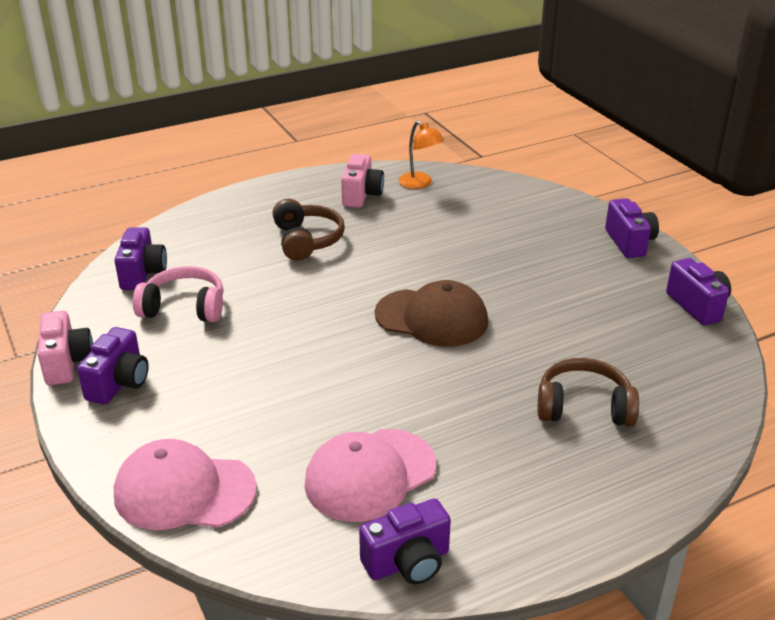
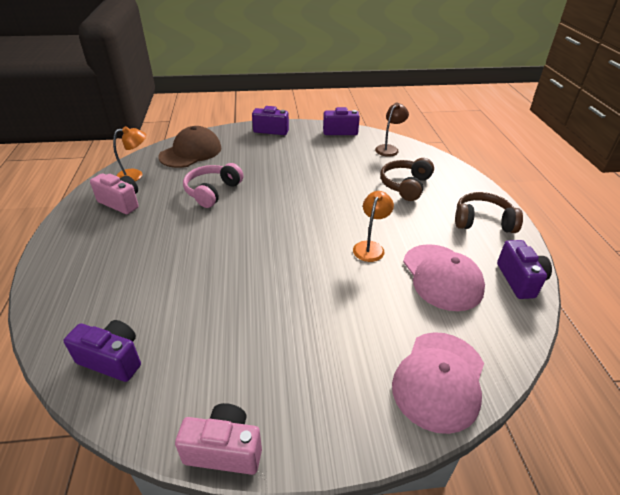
camera: 70 degrees left, 5 degrees up
purple camera [77,327,149,404] -> none
pink headphones [133,266,223,322] -> pink headphones moved to [183,163,243,208]
brown headphones [273,199,345,261] -> brown headphones moved to [455,192,523,233]
brown cap [375,280,488,347] -> brown cap moved to [158,126,222,168]
none -> orange lamp [353,191,394,262]
none -> brown lamp [375,103,409,157]

